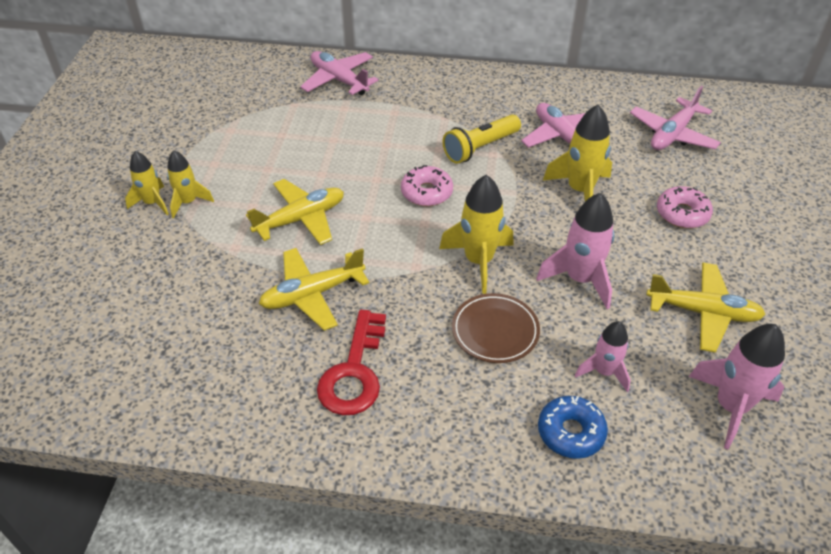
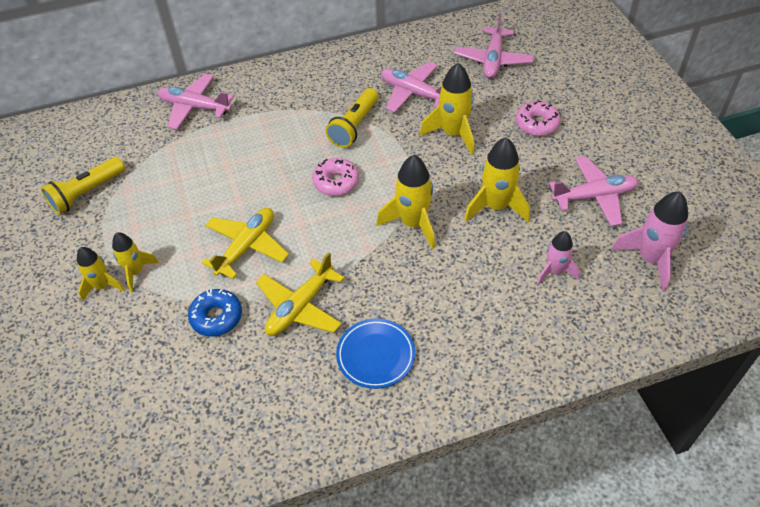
camera: 25 degrees left, 5 degrees up
red key [317,310,386,415] -> blue plate [336,319,415,389]
brown plate [452,293,540,363] -> none
pink rocket [536,193,615,309] -> yellow rocket [464,138,530,223]
blue donut [538,396,608,459] -> blue donut moved to [188,289,242,337]
yellow plane [646,262,766,353] -> pink plane [549,156,639,226]
none -> yellow flashlight [41,157,125,215]

